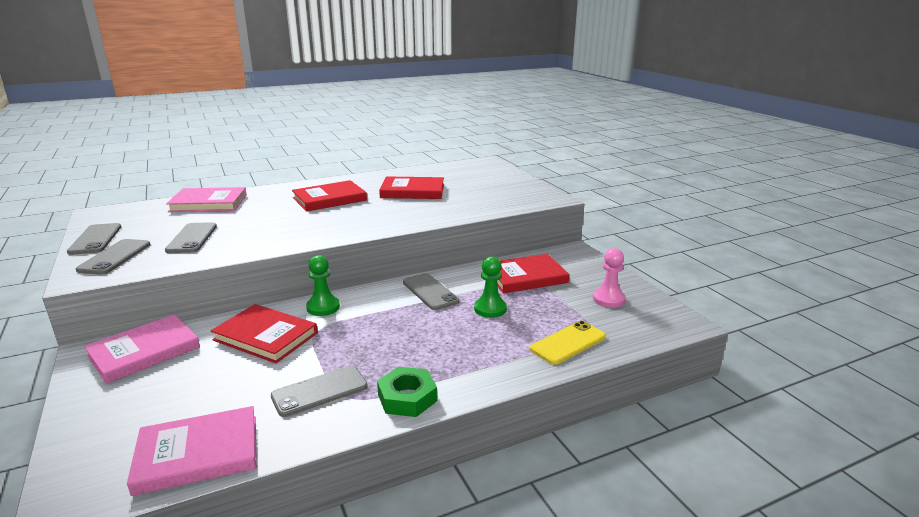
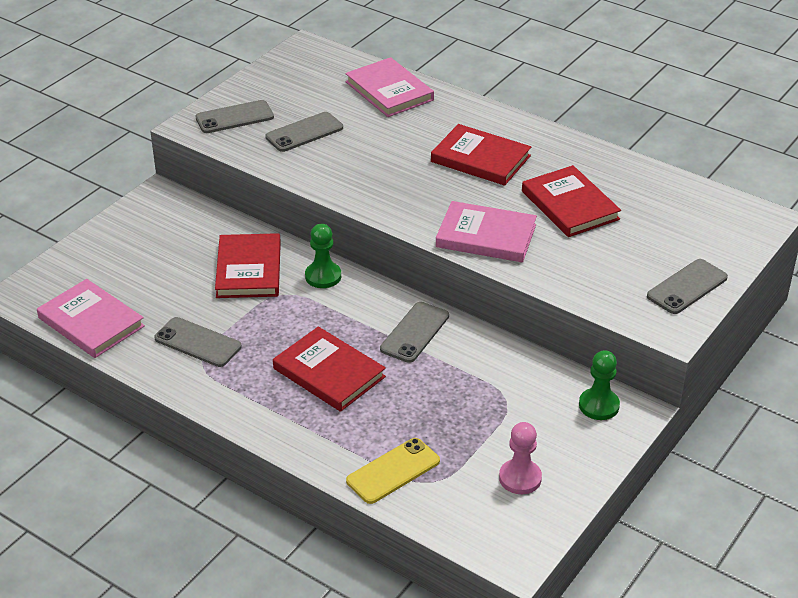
camera: 60 degrees right, 15 degrees up
grey phone [67,223,121,255] -> grey phone moved to [647,259,728,314]
pink book [84,314,200,384] -> pink book moved to [436,201,537,262]
green nut [377,367,437,417] -> none
green pawn [474,256,507,318] -> green pawn moved to [579,350,620,420]
red book [497,254,569,293] -> red book moved to [273,326,386,412]
yellow phone [530,321,606,365] -> yellow phone turned 60 degrees counterclockwise [346,438,440,504]

